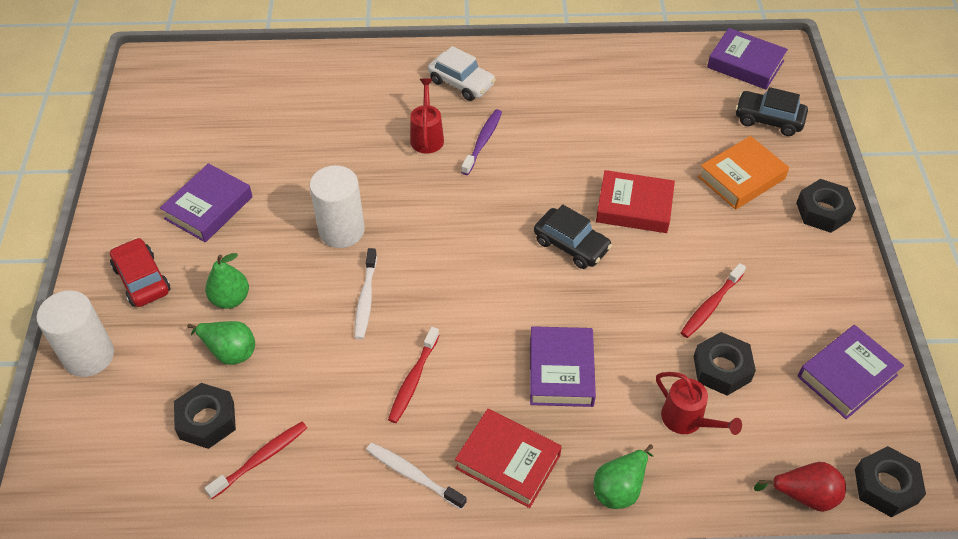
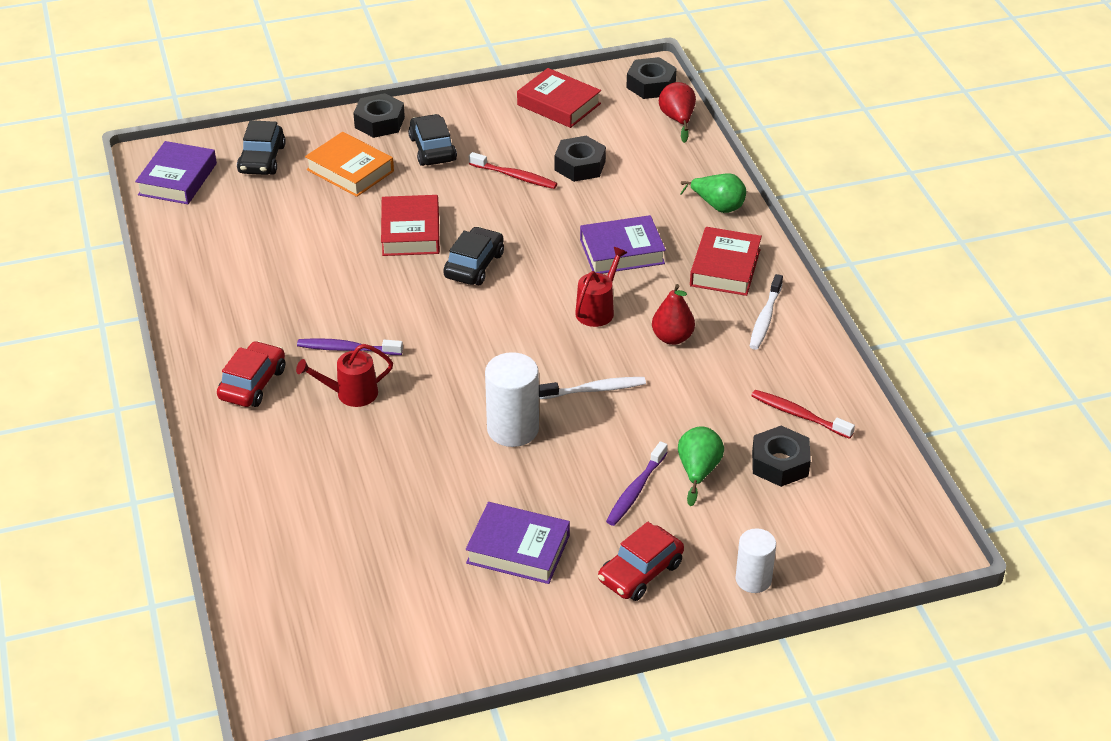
camera: 105 degrees left, 10 degrees down
white cylinder [37,290,114,377] -> white cylinder [736,528,776,593], size x0.65
green pear [205,253,249,309] -> purple toothbrush [606,441,668,526]
red toothbrush [388,327,439,423] -> red pear [652,284,695,345]
white car [428,46,496,101] -> red car [217,341,285,407]
red watering can [656,372,742,435] -> red watering can moved to [575,247,627,327]
purple book [798,325,904,419] -> red book [517,68,601,128]
none -> black car [408,114,457,166]

